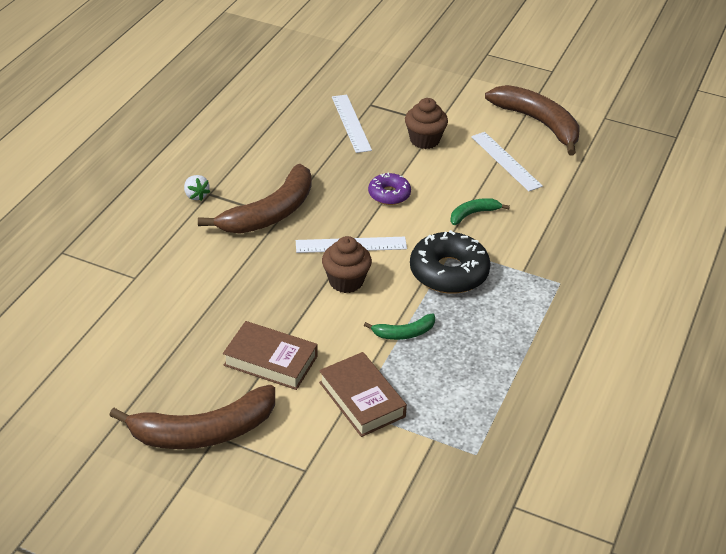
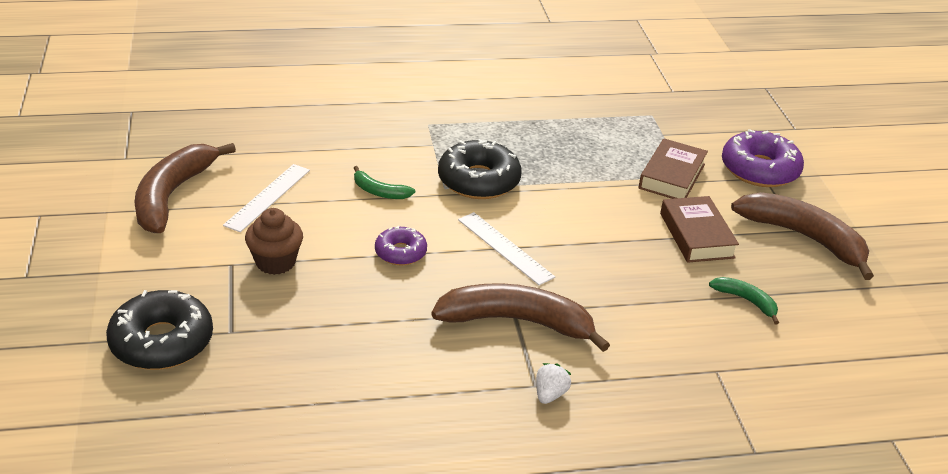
camera: 125 degrees left, 5 degrees down
brown cupcake [322,236,372,293] -> none
white ruler [332,95,372,153] -> none
green banana [364,314,435,340] -> green banana moved to [709,277,779,324]
none -> black donut [106,290,213,370]
none -> purple donut [722,129,804,187]

